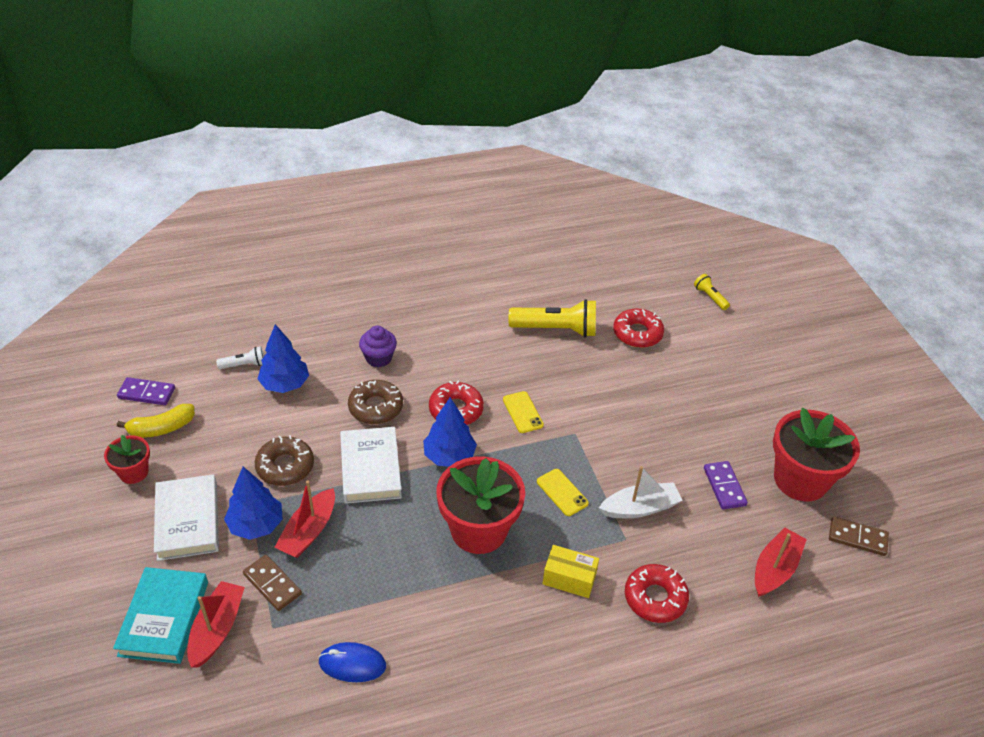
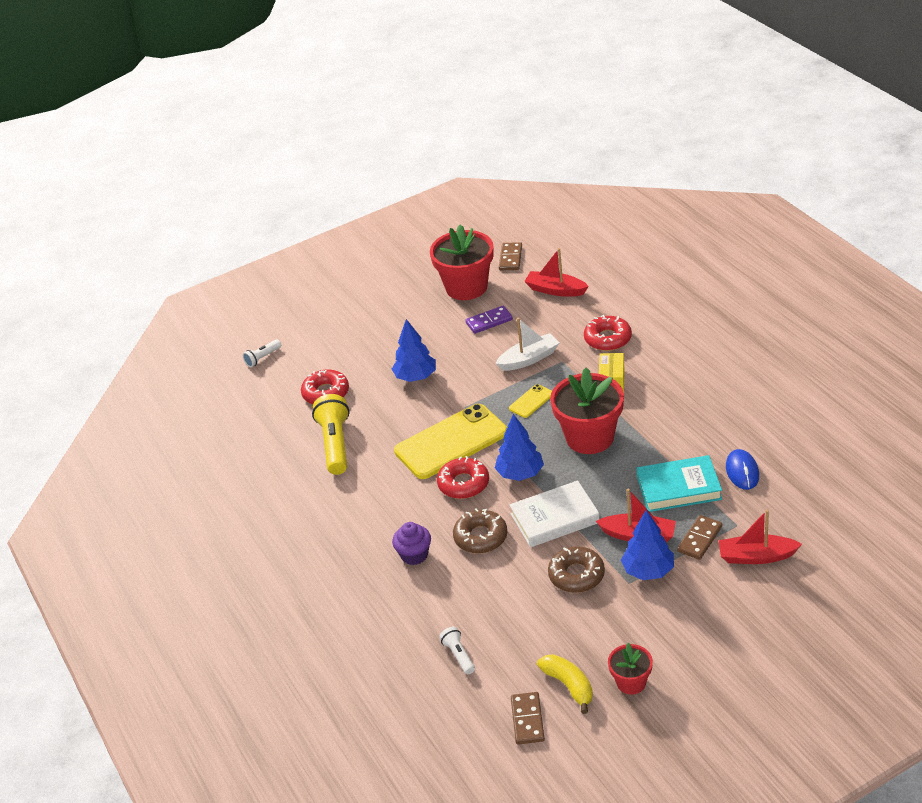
camera: 95 degrees left, 5 degrees down
turquoise book [113,567,208,664] -> turquoise book moved to [637,455,722,512]
purple domino [117,377,175,405] -> brown domino [511,692,545,745]
white book [154,474,219,561] -> none
blue tree [258,324,309,393] -> blue tree moved to [392,319,436,382]
yellow phone [503,391,544,433] -> yellow phone [394,404,507,479], size x2.30
white boat [599,466,683,518] -> white boat turned 90 degrees clockwise [495,318,560,371]
yellow flashlight [694,274,730,310] -> white flashlight [243,340,281,367]

